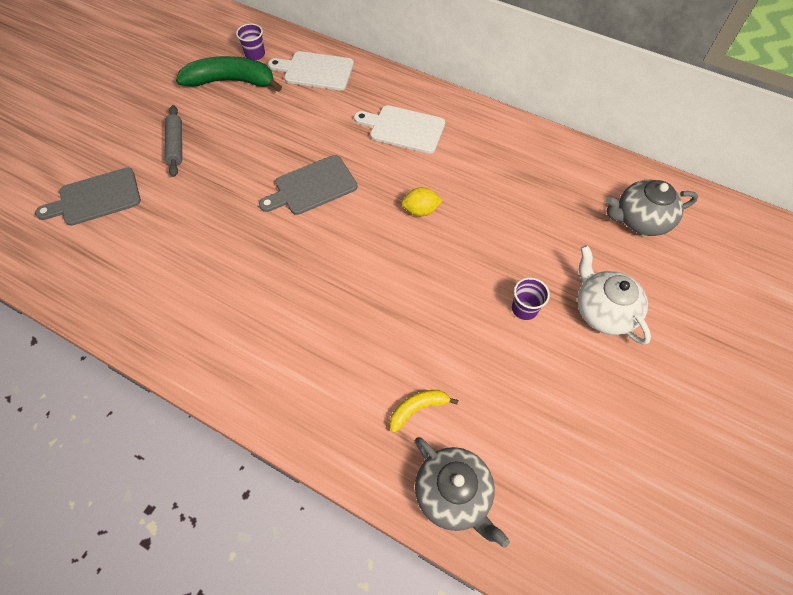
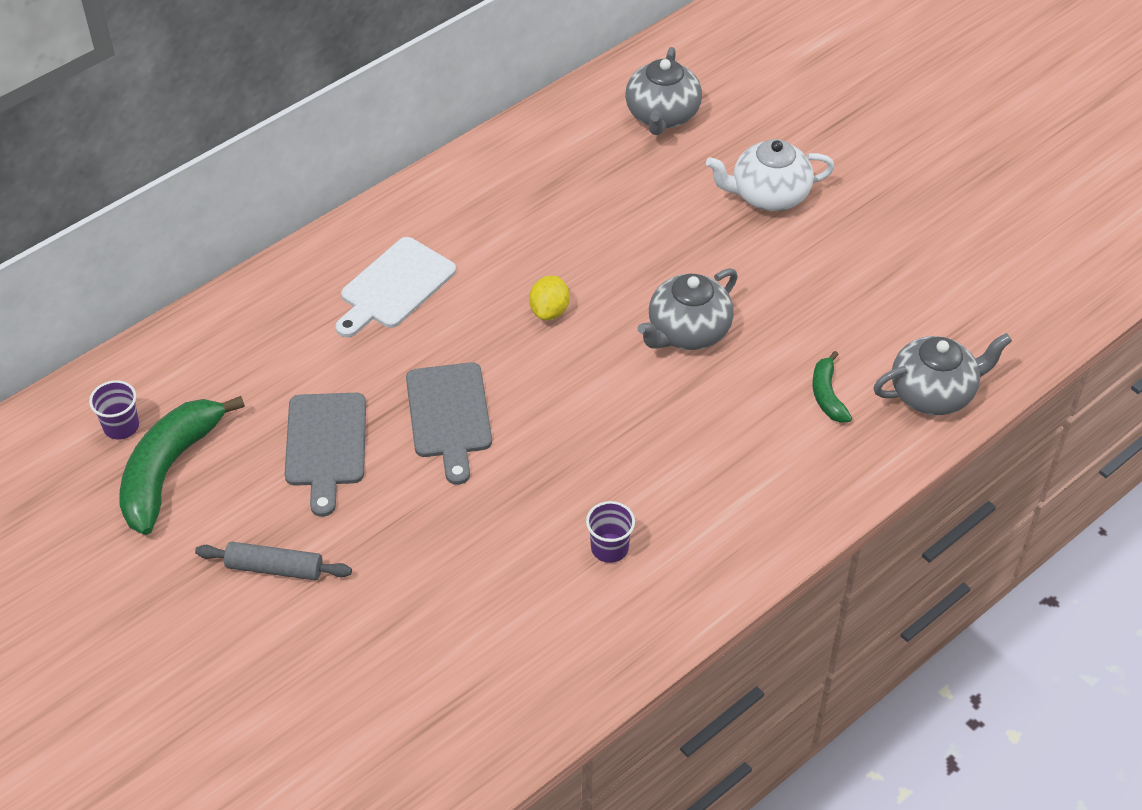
camera: 70 degrees left, 10 degrees down
grey cutting board [35,167,141,226] -> grey cutting board moved to [285,393,366,517]
white cutting board [268,51,354,90] -> none
yellow banana [390,390,458,433] -> green banana [812,351,852,423]
purple cup [512,278,550,320] -> purple cup moved to [586,501,635,563]
none -> grey teapot [637,268,738,350]

